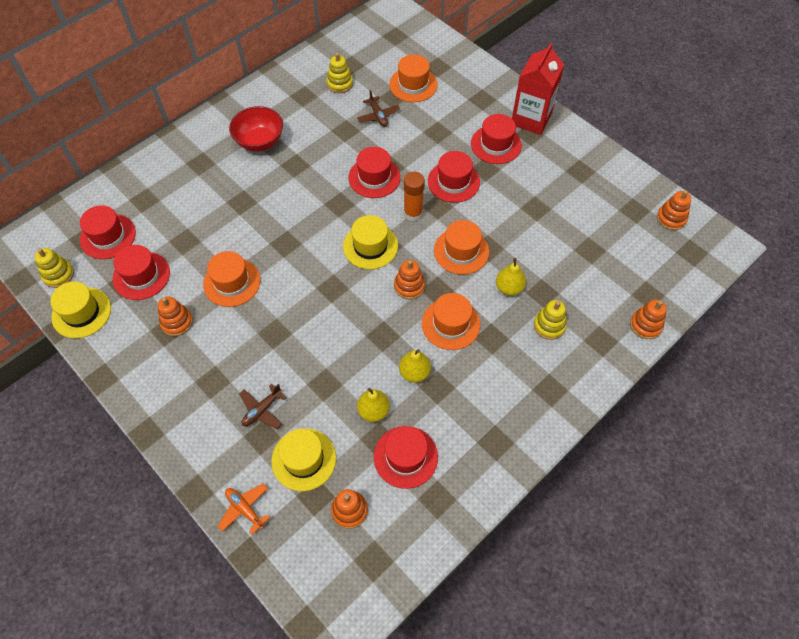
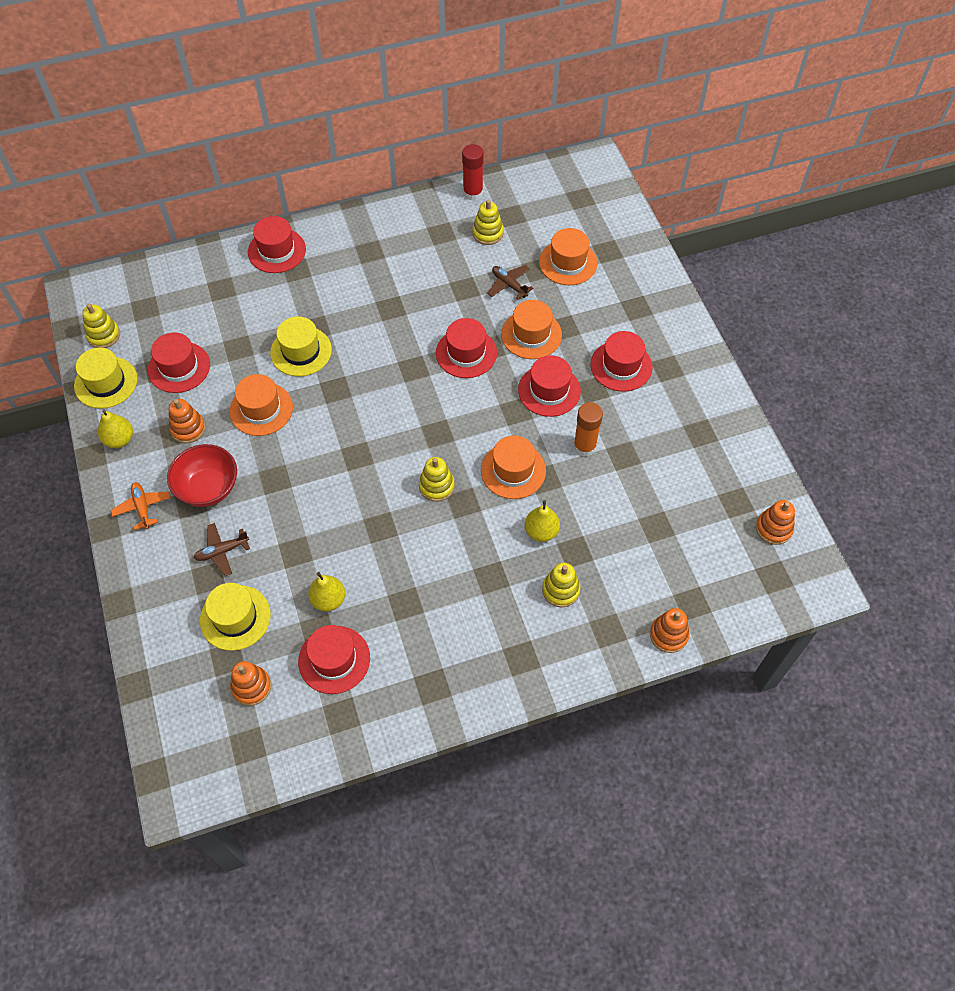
camera: 25 degrees right, 0 degrees up
red hat [80,205,136,259] -> red hat moved to [248,216,306,273]
orange plane [218,483,270,535] -> orange plane moved to [110,482,171,530]
red bowl [229,106,283,152] -> red bowl moved to [167,444,237,507]
yellow hat [343,215,398,269] -> yellow hat moved to [270,316,332,377]
brown plane [357,90,400,127] -> brown plane turned 135 degrees clockwise [487,265,533,300]
orange stacking toy [394,260,425,299] -> yellow stacking toy [419,457,455,502]
yellow pear [399,349,431,383] -> yellow pear moved to [98,410,133,448]
orange glue stick [404,172,425,221] -> orange glue stick moved to [573,402,603,457]
orange hat [422,293,480,350] -> orange hat moved to [501,300,562,359]
red carton [512,43,564,135] -> none
none -> red glue stick [462,144,484,201]

